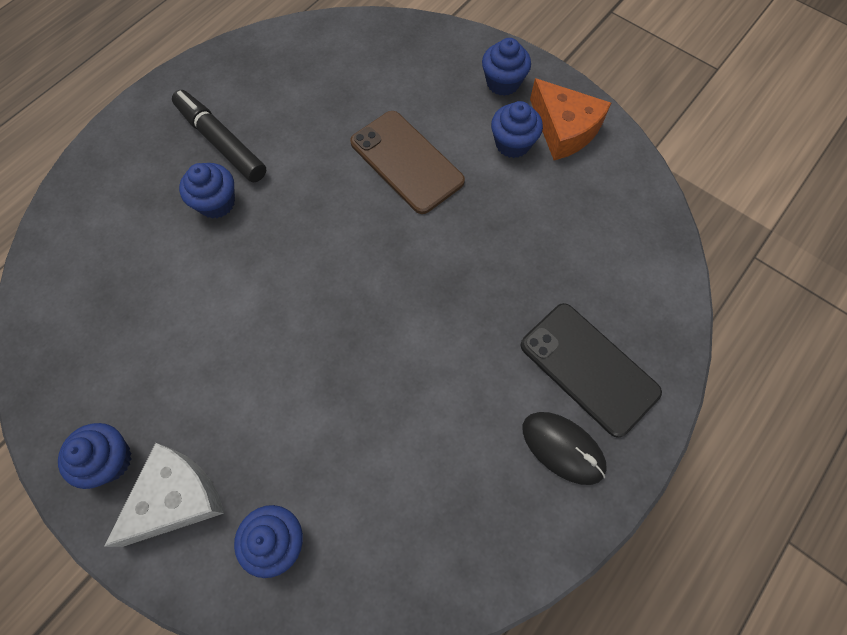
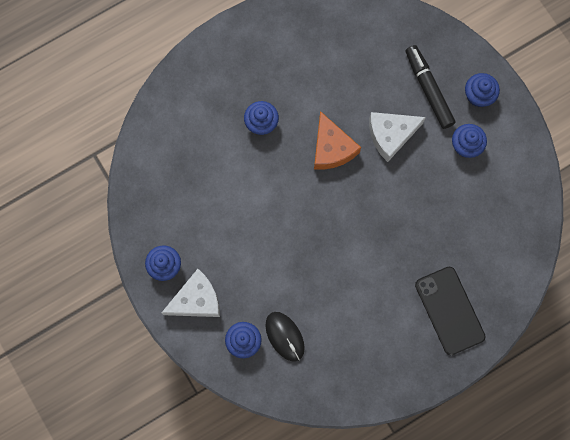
camera: 20 degrees right, 10 degrees up
black marker [172,90,267,182] -> black marker moved to [405,45,455,129]
brown phone [350,111,465,214] -> white cheese [369,112,426,162]
black mouse [523,412,607,485] -> black mouse moved to [265,312,305,362]
orange cheese [530,78,611,160] -> orange cheese moved to [314,111,361,170]

